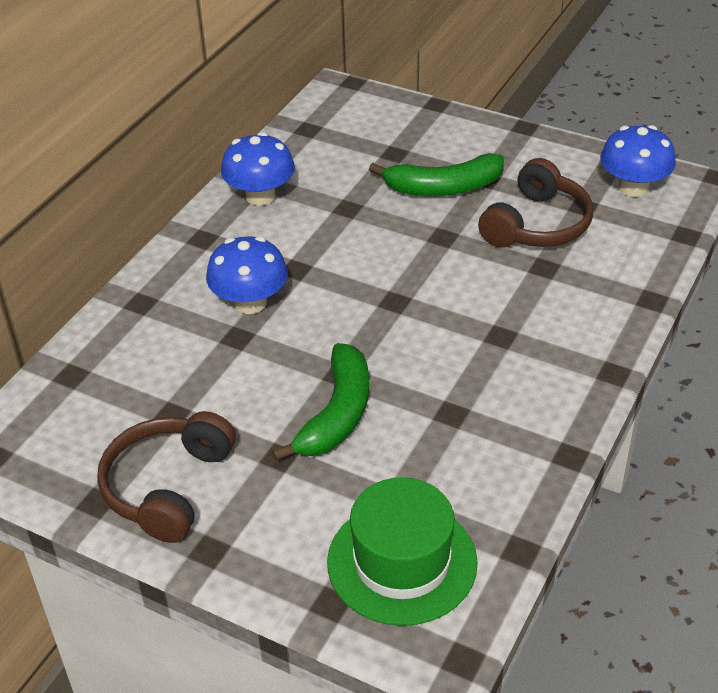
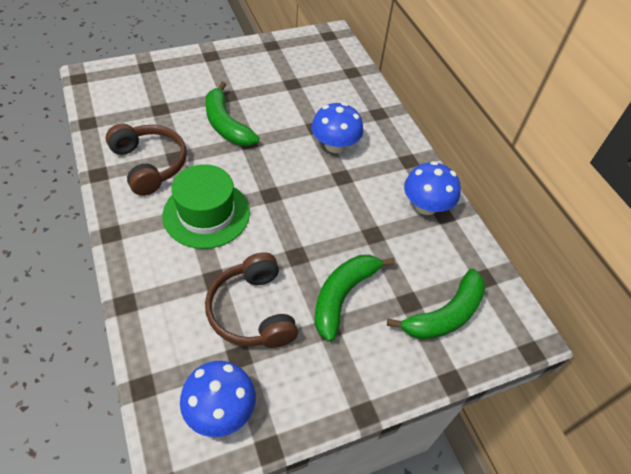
camera: 125 degrees right, 10 degrees up
brown headphones [97,411,236,543] -> brown headphones moved to [105,124,186,196]
green hat [327,477,478,626] -> green hat moved to [162,164,250,249]
none -> green banana [387,269,486,340]

